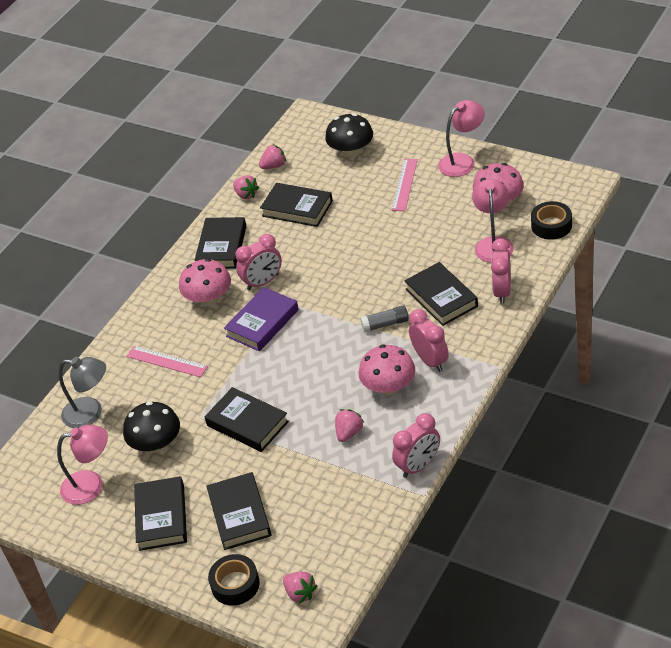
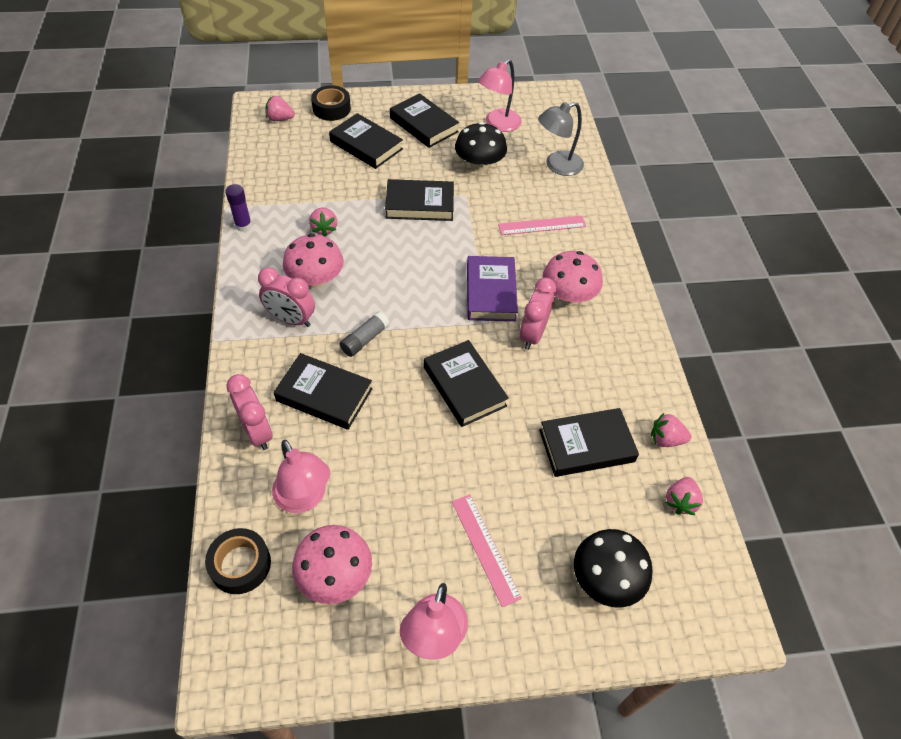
camera: 135 degrees right, 10 degrees up
black book [195,217,246,269] -> black book moved to [424,340,509,427]
pink clock [392,413,440,478] -> purple glue stick [225,184,252,232]

